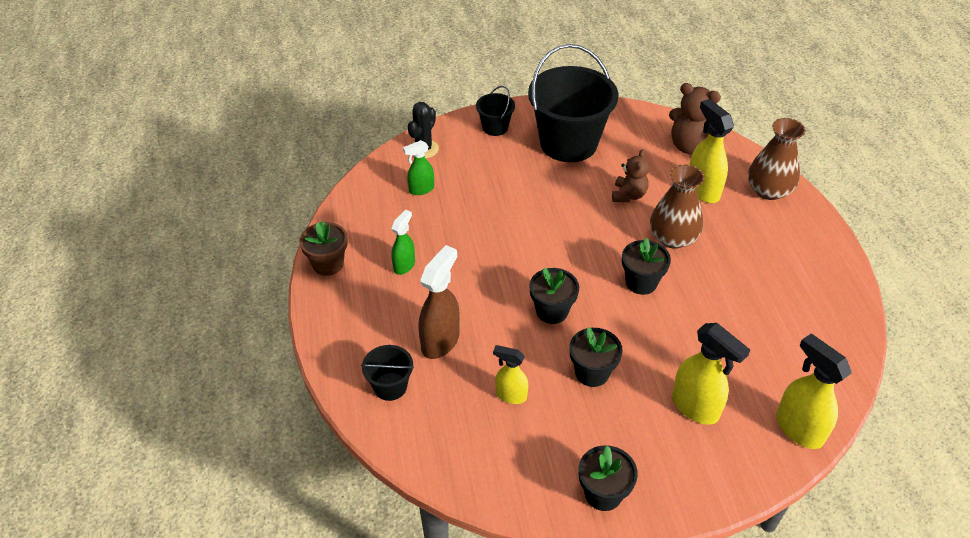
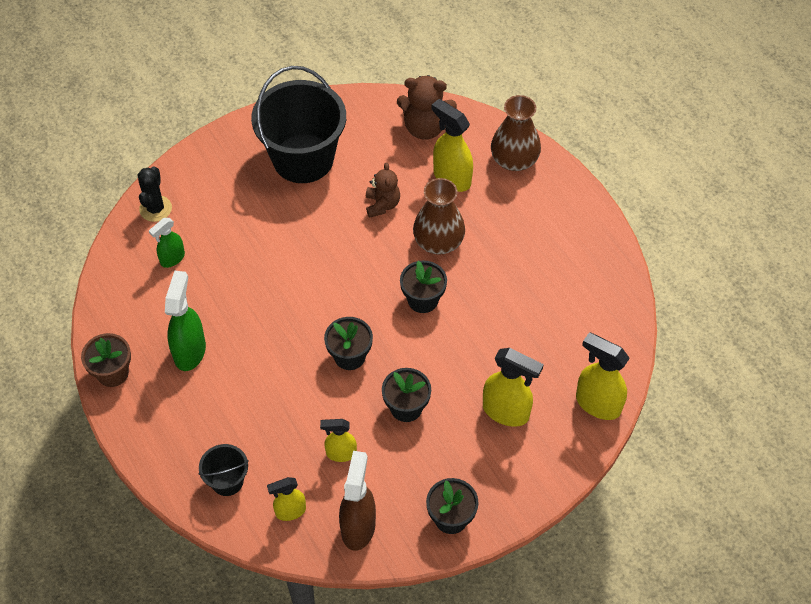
camera: 20 degrees left, 10 degrees up
green spray bottle [391,209,415,275] -> green spray bottle [165,270,206,371], size x1.64
brown spray bottle [419,245,460,359] -> brown spray bottle moved to [339,451,376,551]
black bucket [476,86,515,136] -> none
none -> yellow spray bottle [267,477,306,521]

